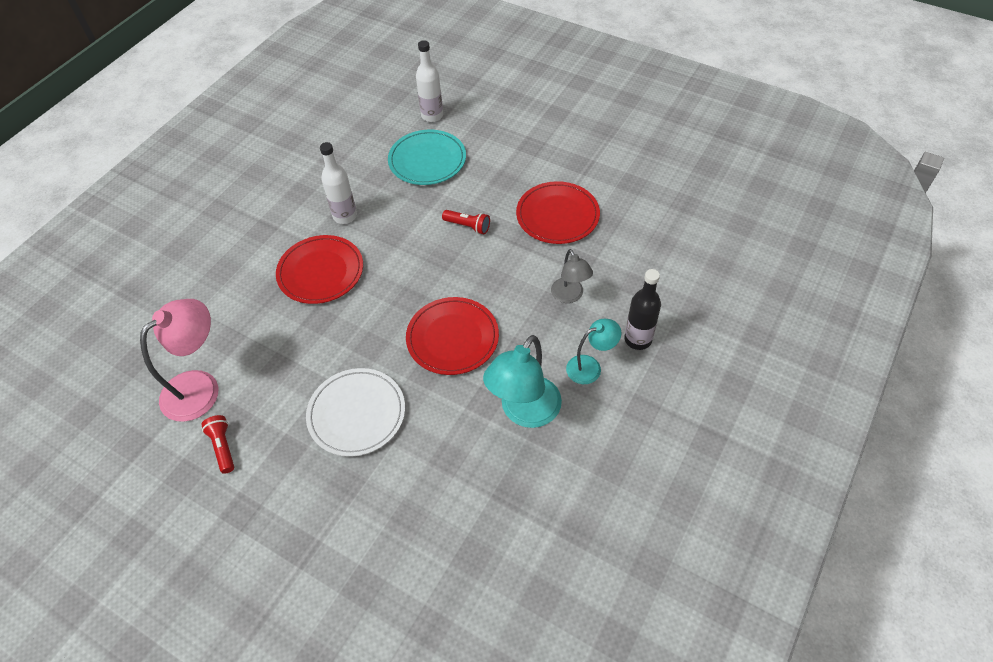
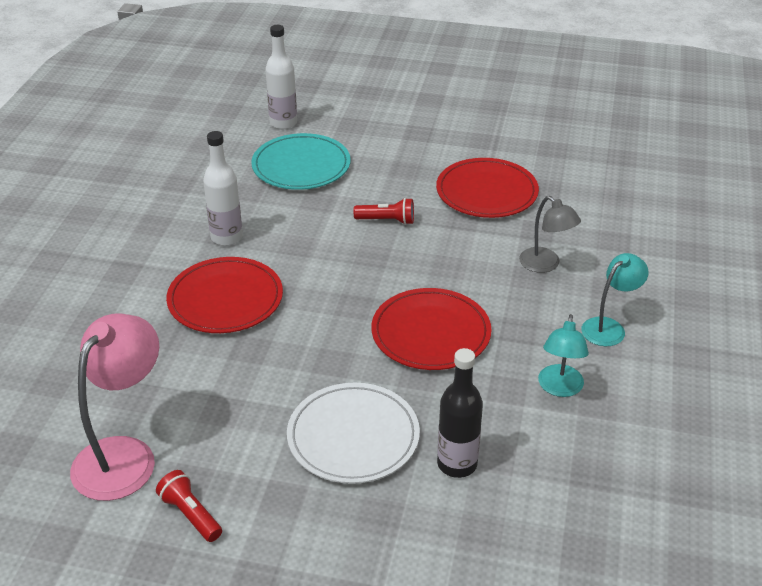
camera: 20 degrees left, 15 degrees down
turquoise lamp [483,335,562,428] -> turquoise lamp [538,314,589,397], size x0.59
black bottle [624,269,661,350] -> black bottle moved to [437,348,483,478]

